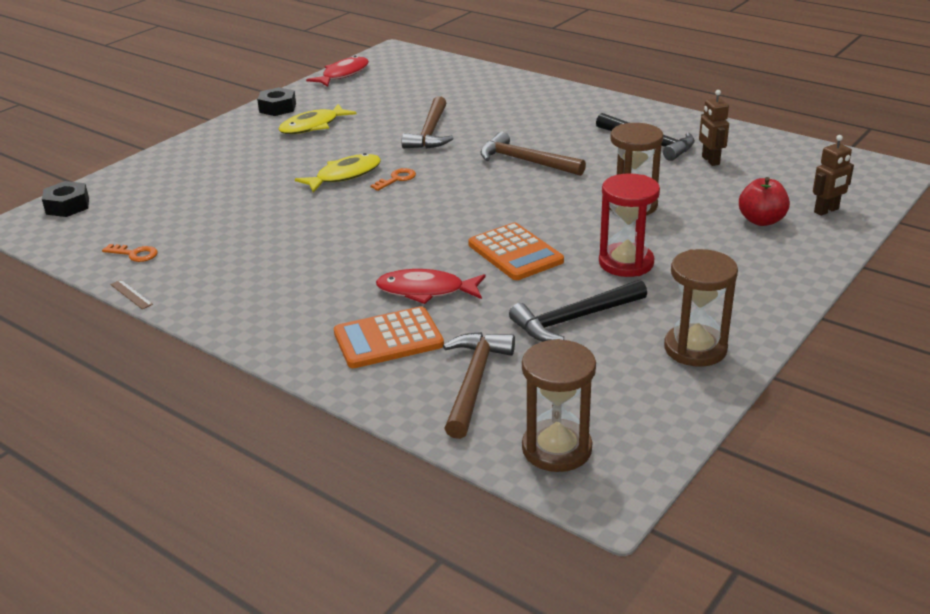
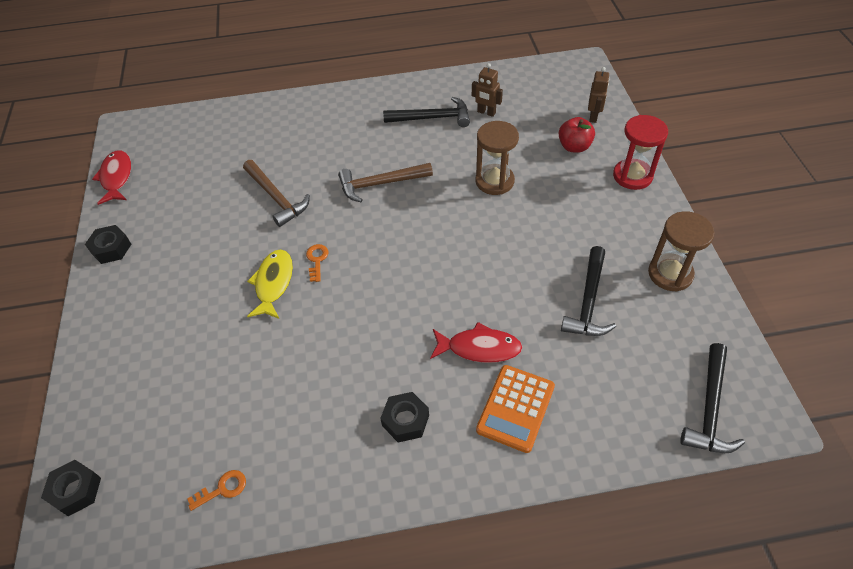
camera: 45 degrees left, 20 degrees up
brown ruler [110,280,153,309] -> none
yellow fish [278,104,356,134] -> none
red fish [376,269,486,304] -> red fish turned 135 degrees counterclockwise [430,322,522,363]
brown hammer [443,332,515,439] -> none
orange calculator [468,223,564,280] -> none
brown hourglass [522,339,596,472] -> black hammer [680,343,745,453]
red hourglass [599,173,660,277] -> red hourglass moved to [613,115,668,190]
none -> black nut [380,392,429,442]

